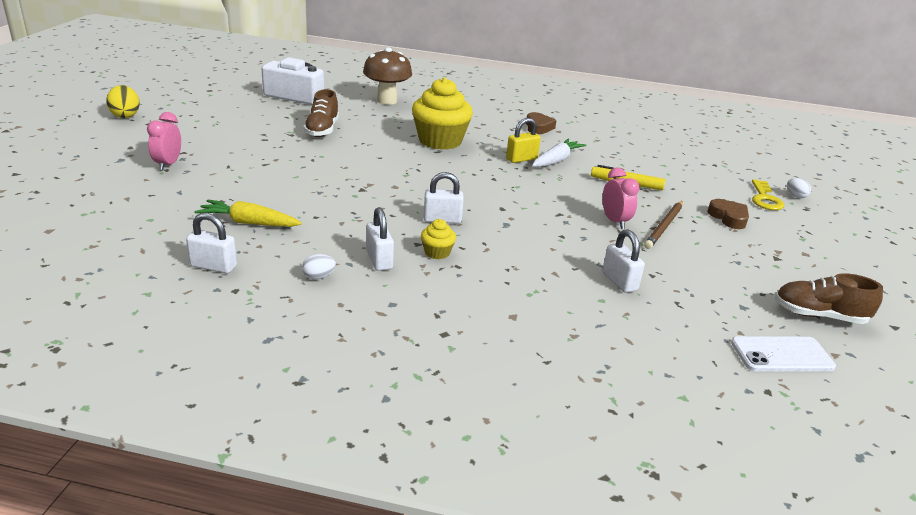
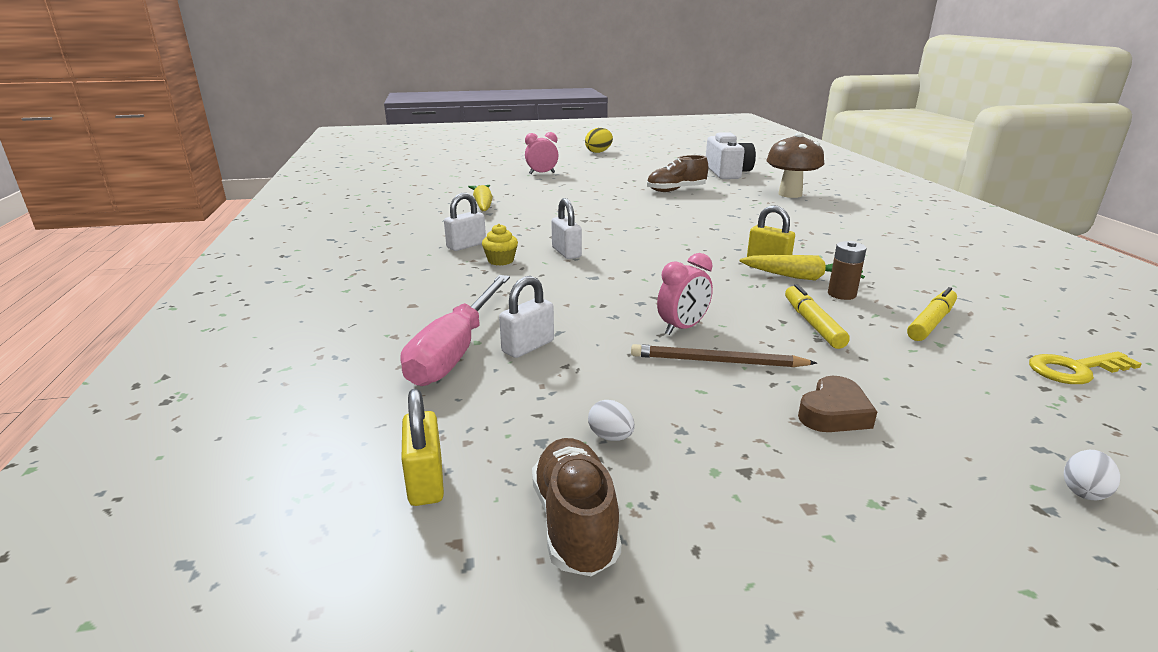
camera: 70 degrees right, 5 degrees down
white padlock [186,213,237,273] -> none
white egg [302,254,336,279] -> white egg moved to [588,400,635,441]
yellow cupcake [412,77,473,150] -> none
brown heart [526,112,556,134] -> none
white carrot [532,139,586,167] -> yellow carrot [739,255,865,281]
white phone [731,336,836,371] -> yellow padlock [401,389,444,506]
yellow key [752,179,784,210] -> yellow key moved to [1029,351,1142,384]
none -> pink screwdriver [401,275,510,386]
none -> brown battery [828,241,867,300]
none -> yellow marker [907,287,957,341]

